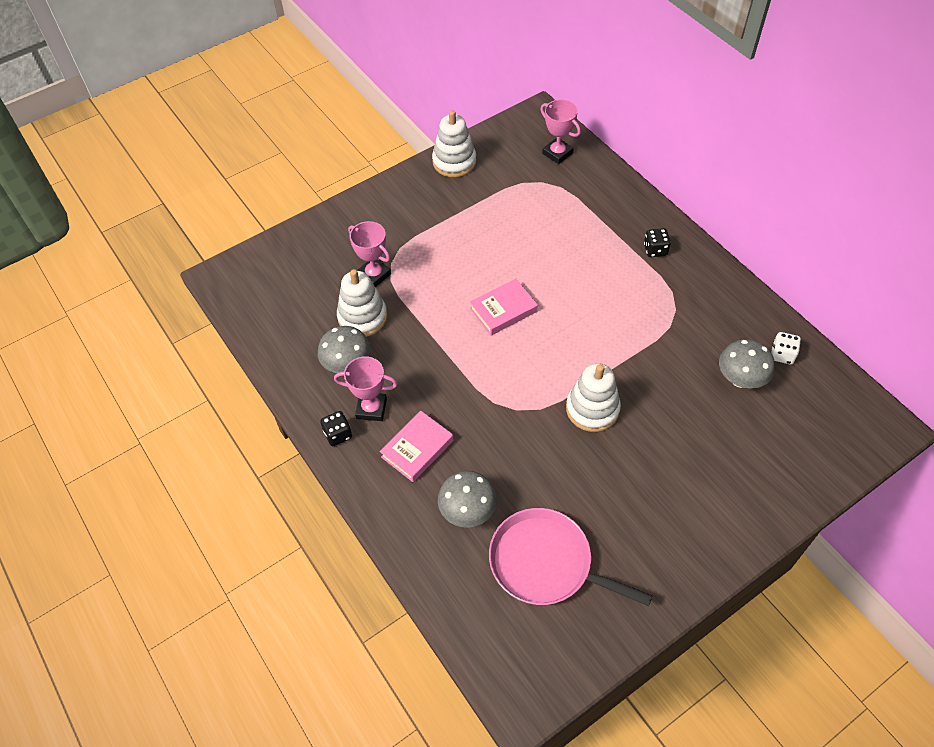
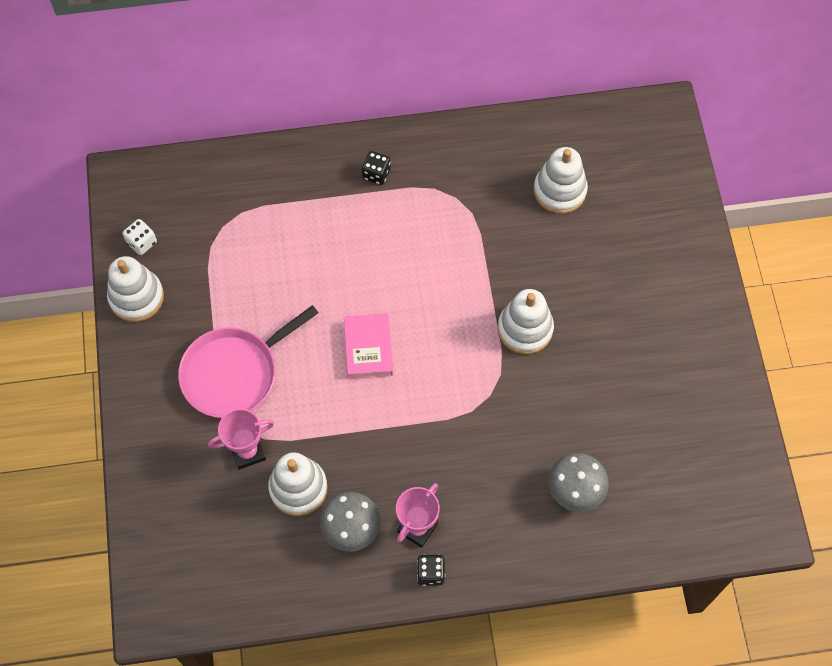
camera: 65 degrees left, 10 degrees up
pink book [380,411,453,482] -> none
pink pan [489,508,652,606] -> pink pan moved to [178,305,318,418]
pink trophy [540,100,581,164] -> none
grey mushroom [719,339,775,389] -> white stacking toy [534,147,588,214]
white dice [771,332,801,365] -> white dice moved to [123,219,157,255]

